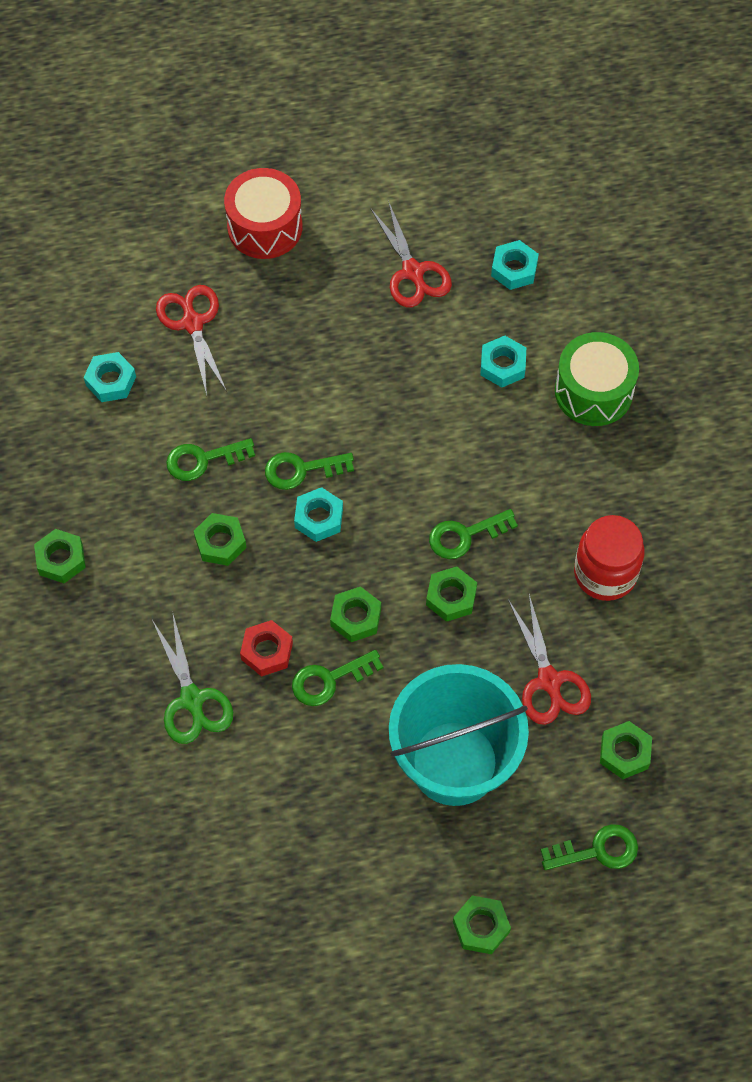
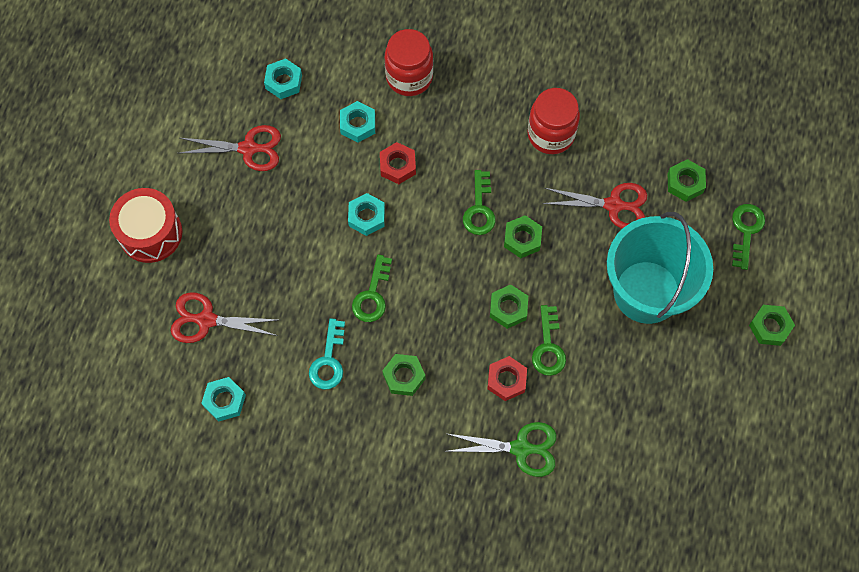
camera: 65 degrees left, 5 degrees up
green nut [34,529,86,583] -> none
green key [166,438,255,481] -> turquoise key [309,318,345,389]
turquoise nut [294,487,343,542] -> turquoise nut moved to [348,193,385,236]
green drum [555,332,639,426] -> red jar [385,29,433,96]
none -> red nut [380,142,416,184]

